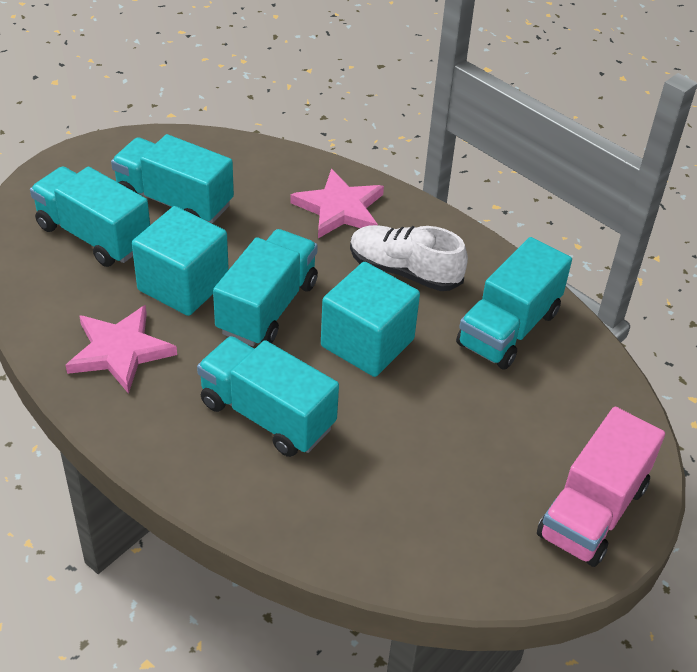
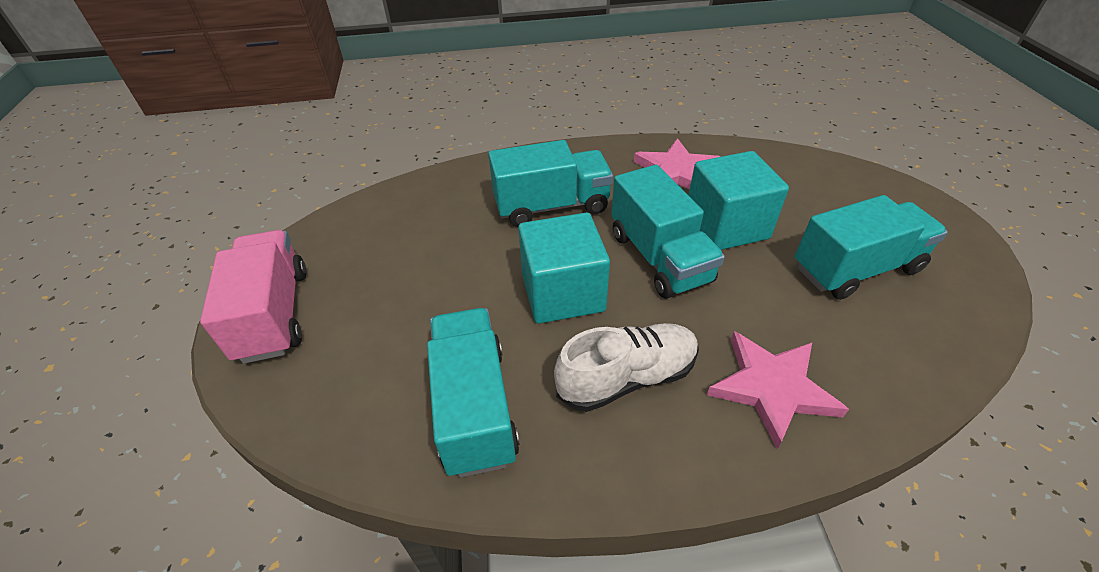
camera: 135 degrees right, 0 degrees up
turquoise truck [30,166,150,267] -> none

